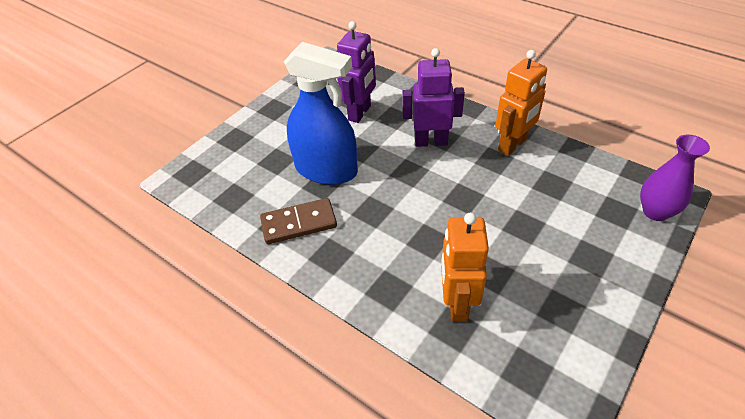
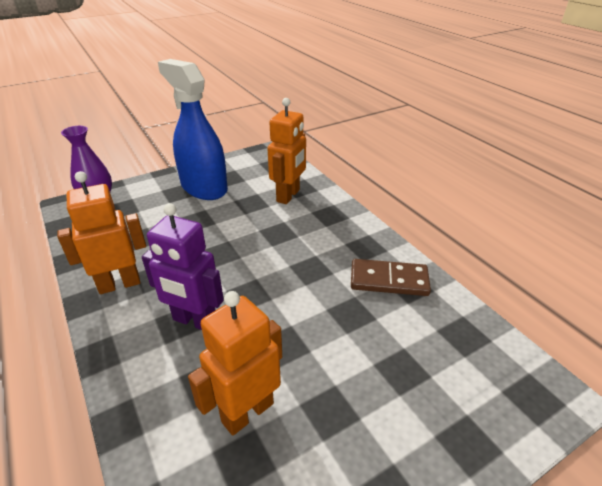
camera: 160 degrees left, 10 degrees down
blue spray bottle [284,42,358,185] -> blue spray bottle moved to [158,59,228,200]
purple robot [337,21,376,123] -> orange robot [188,291,282,436]

